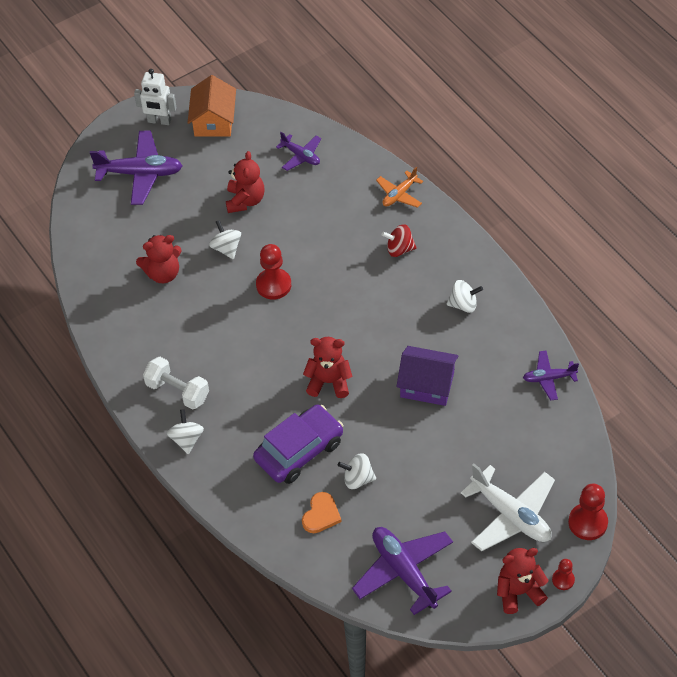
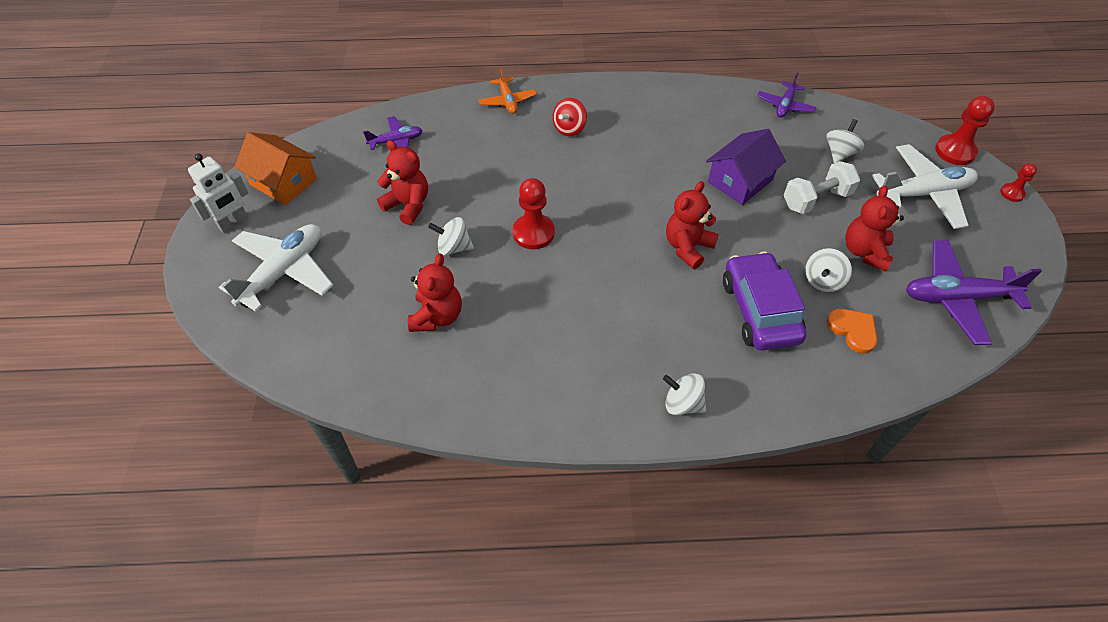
camera: 60 degrees left, 0 degrees up
purple plane [90,131,182,205] -> white plane [219,224,333,312]
white dumbbell [143,357,209,410] -> white dumbbell moved to [784,161,860,214]
white spinning top [447,280,483,313] -> white spinning top moved to [826,119,864,163]
red teddy bear [497,548,549,614] -> red teddy bear moved to [845,185,904,271]

